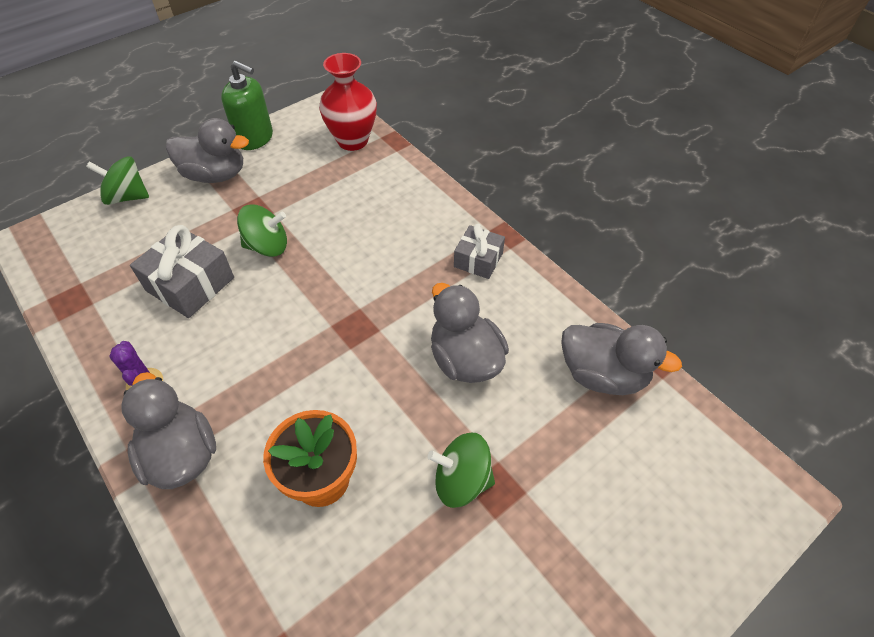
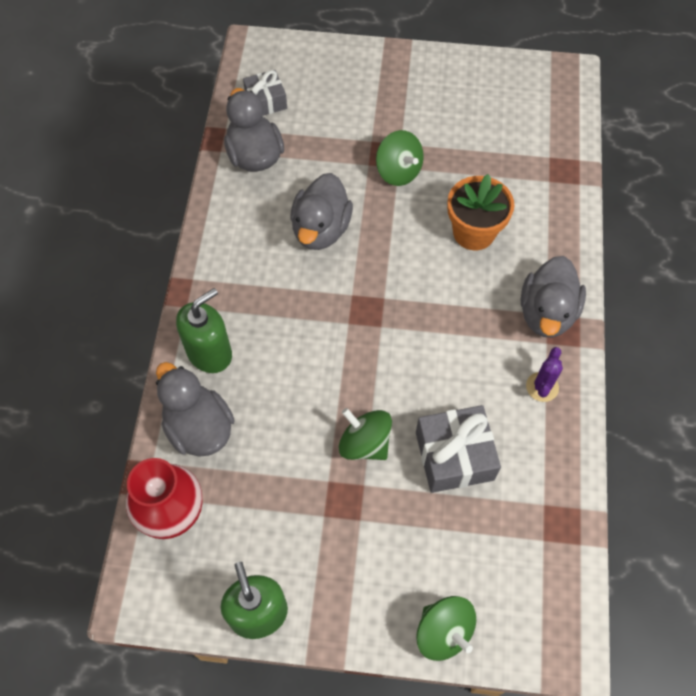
camera: 135 degrees left, 10 degrees up
grey duck [166,118,249,183] -> grey duck moved to [156,362,235,457]
grey gift [454,224,505,279] -> grey gift moved to [243,70,287,116]
none -> green soap dispenser [176,288,232,373]

